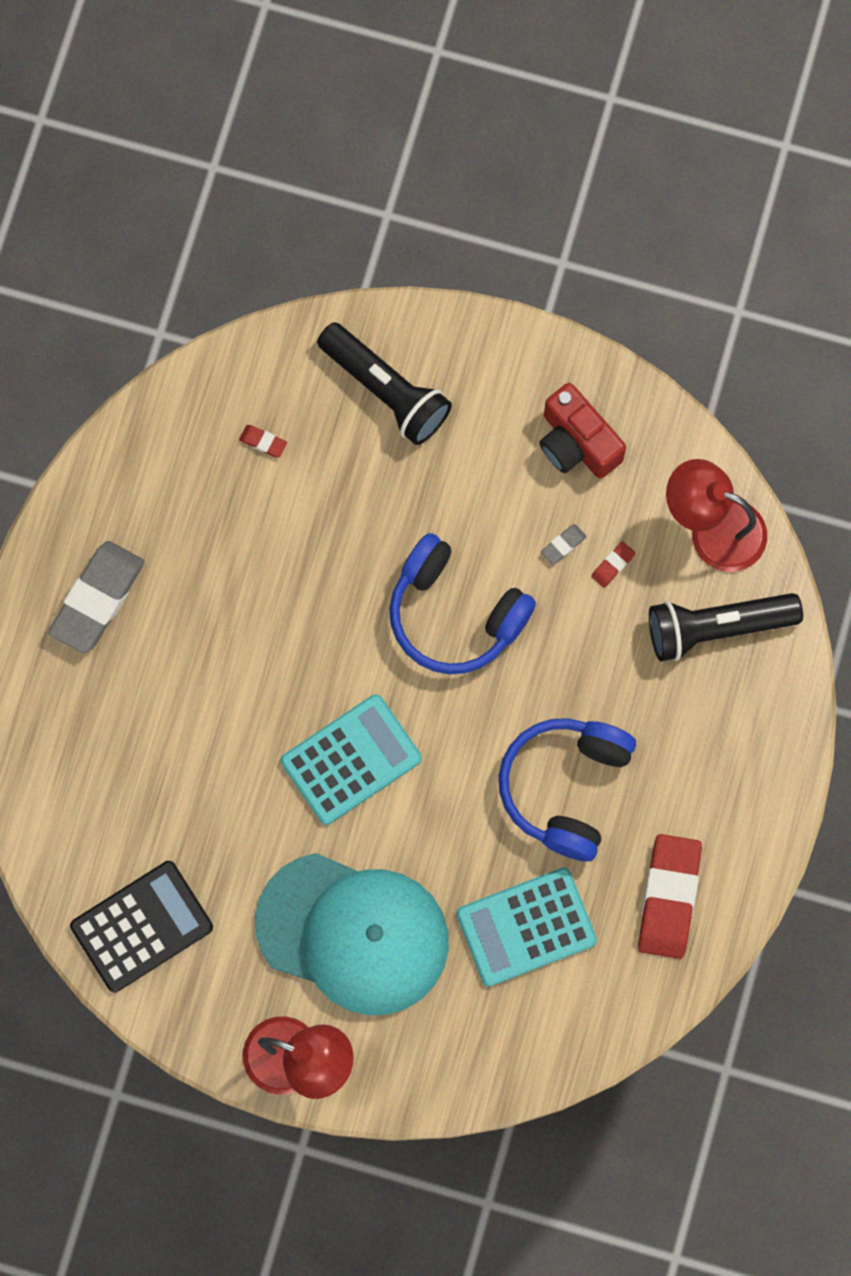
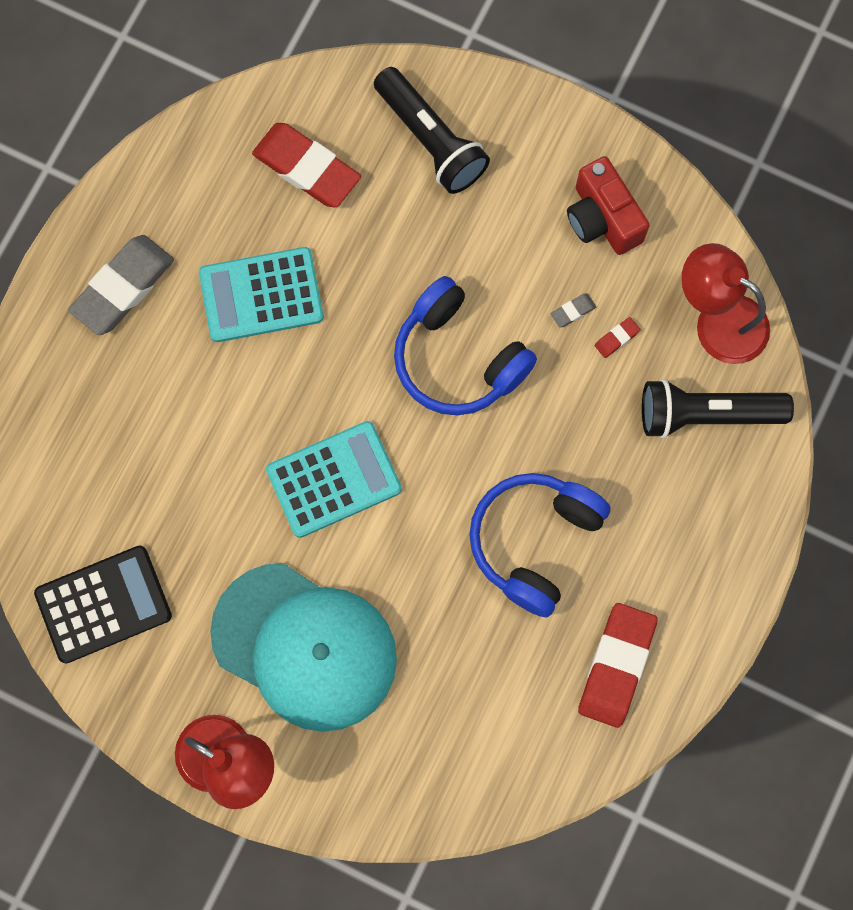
camera: 10 degrees right, 0 degrees up
red eraser [239,425,287,458] -> red eraser [252,123,361,207], size x2.45
turquoise calculator [457,868,597,987] -> turquoise calculator moved to [199,247,324,342]

